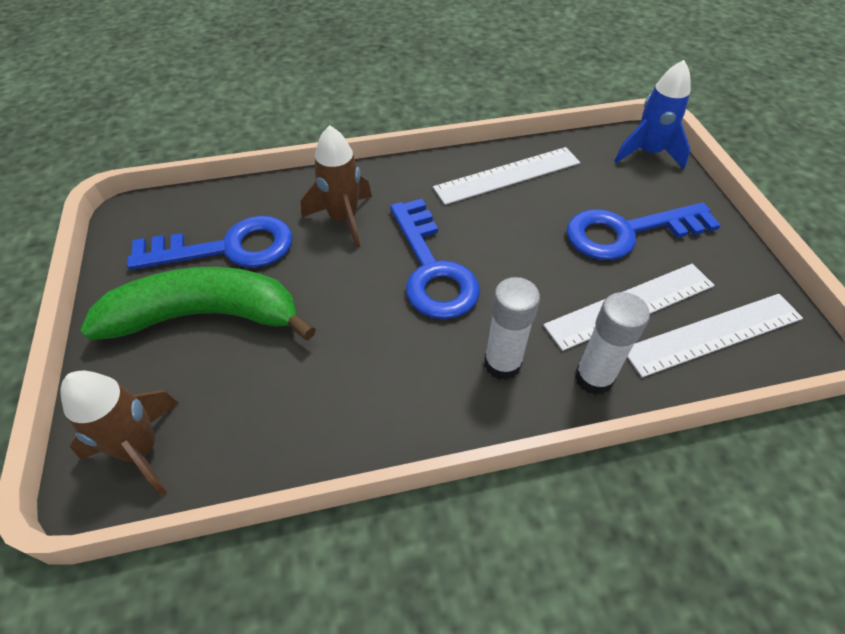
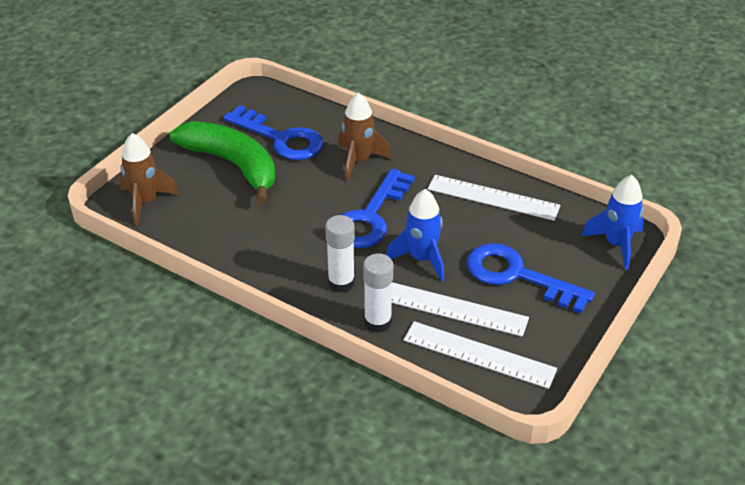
camera: 45 degrees right, 10 degrees down
none -> blue rocket [387,189,444,282]

